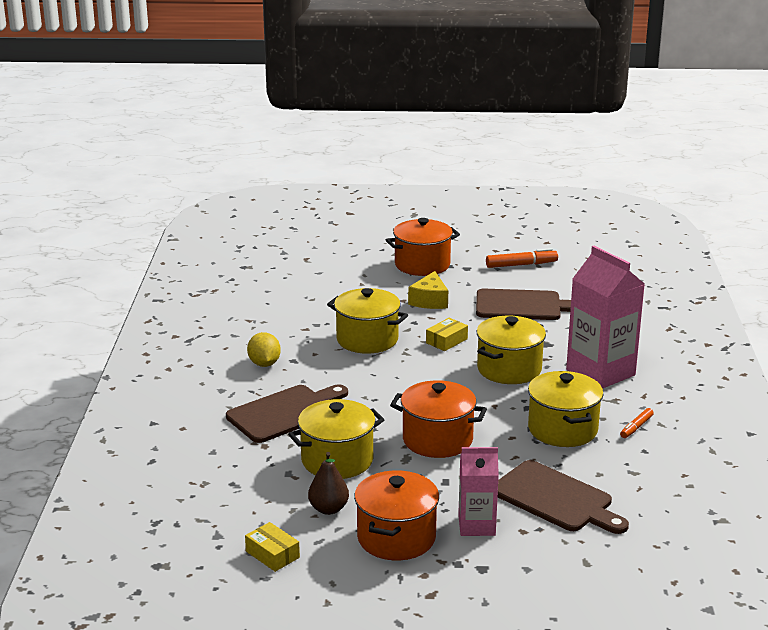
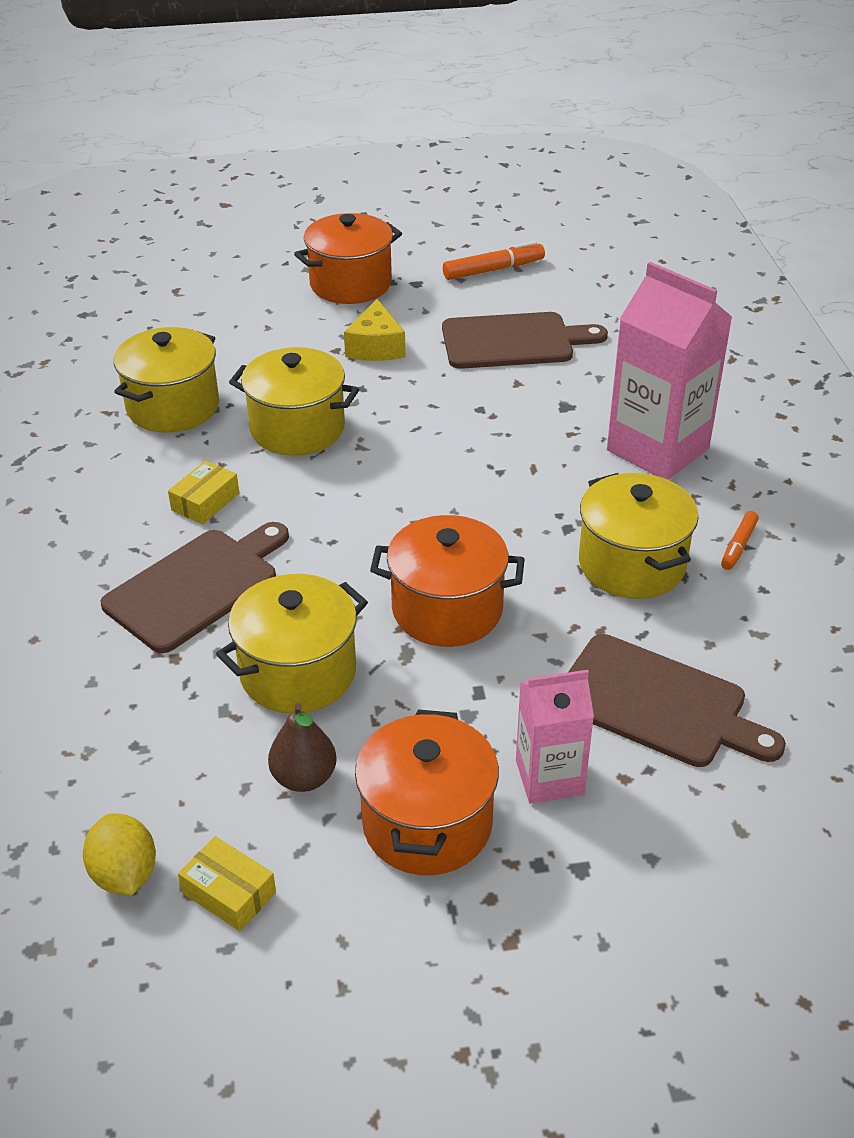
camera: 10 degrees left, 15 degrees up
yellow lemon [247,332,281,367] -> yellow lemon moved to [83,813,156,895]
yellow box [426,318,468,351] -> yellow box moved to [168,461,239,524]
yellow pot [476,316,546,384] -> yellow pot moved to [114,327,219,433]

